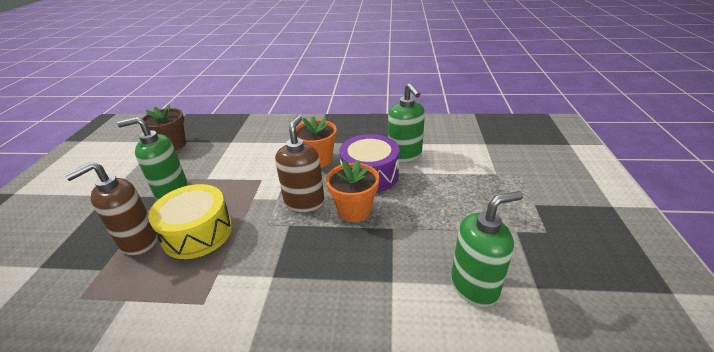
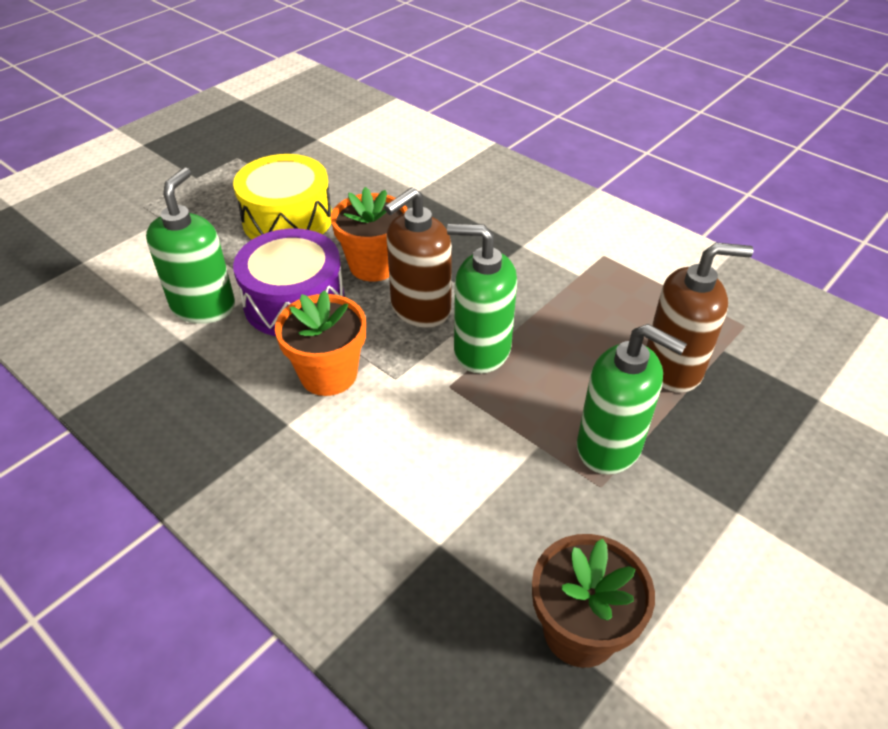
camera: 145 degrees left, 10 degrees up
yellow drum [148,184,232,259] -> yellow drum moved to [233,154,332,239]
green soap dispenser [451,191,523,307] -> green soap dispenser moved to [447,224,517,373]

